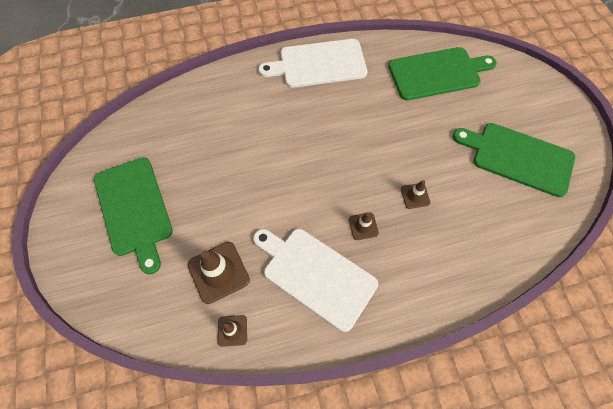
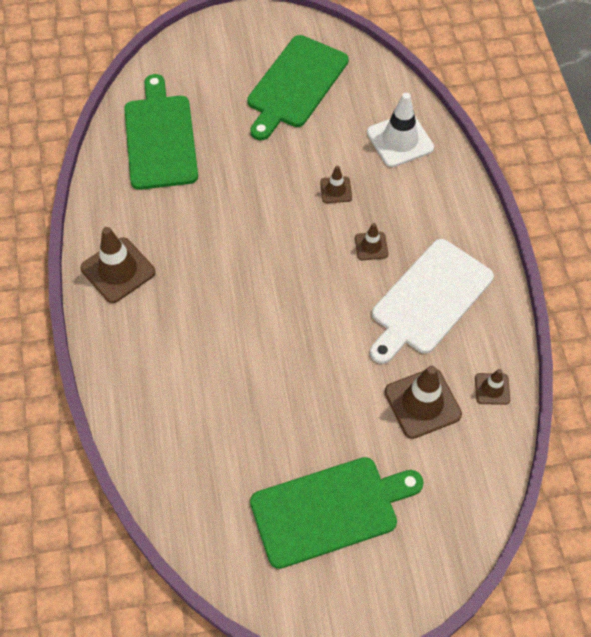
camera: 85 degrees left, 5 degrees down
white cutting board [258,39,367,88] -> brown traffic cone [80,227,155,303]
none -> white traffic cone [367,93,434,167]

